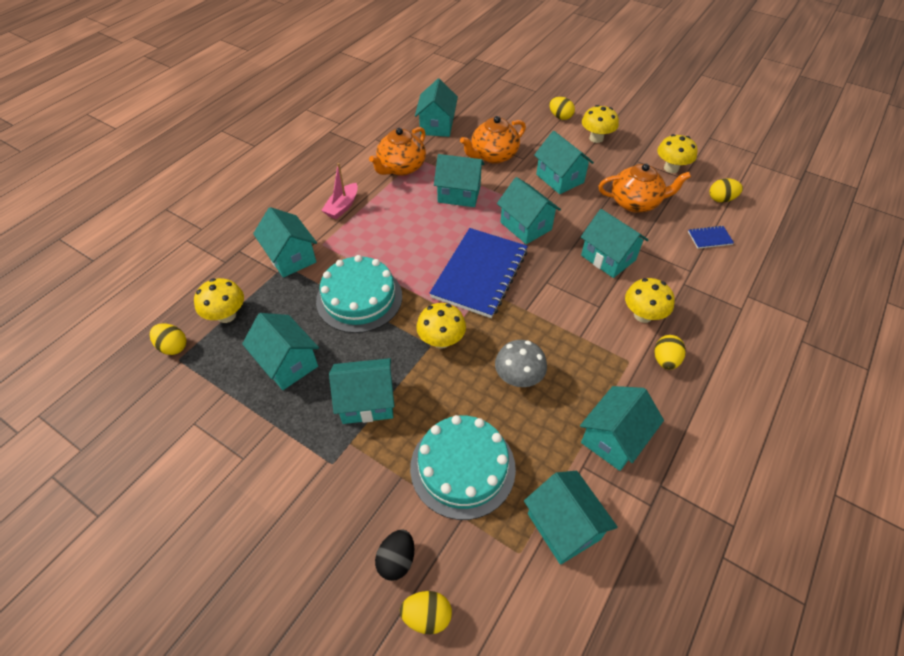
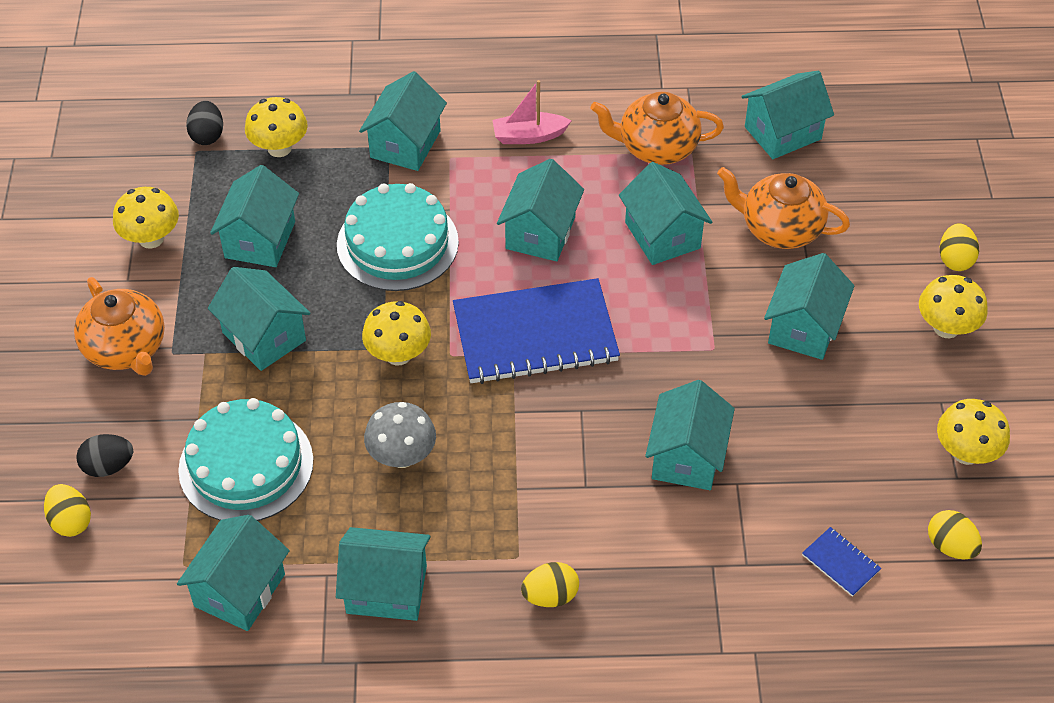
camera: 55 degrees right, 0 degrees up
yellow egg [150,323,186,355] -> black egg [186,101,223,145]
turquoise house [497,177,561,244] -> turquoise house moved to [497,159,584,261]
orange teapot [599,164,691,213] -> orange teapot moved to [74,277,165,376]
yellow mushroom [625,278,675,323] -> yellow mushroom moved to [113,187,179,249]

